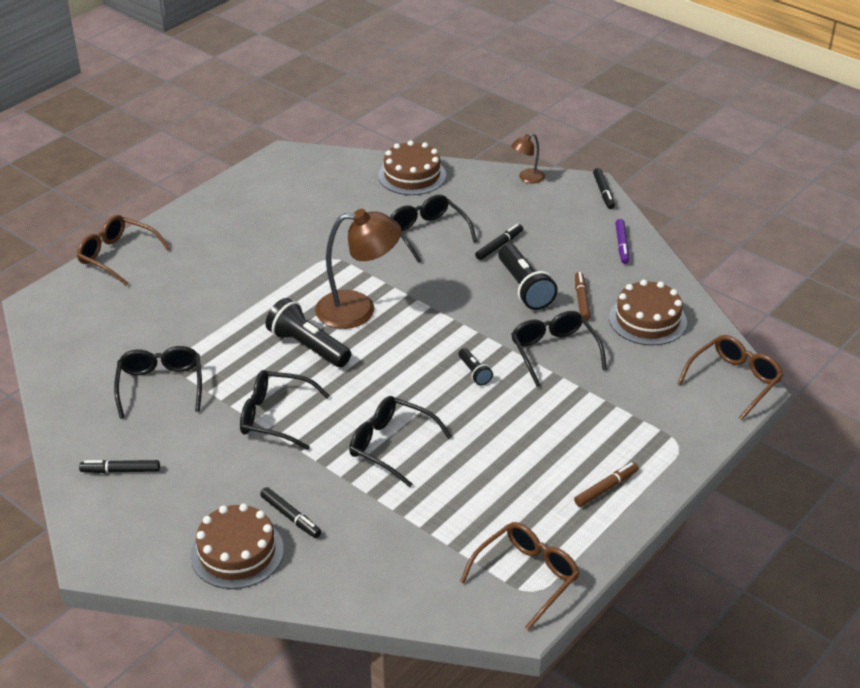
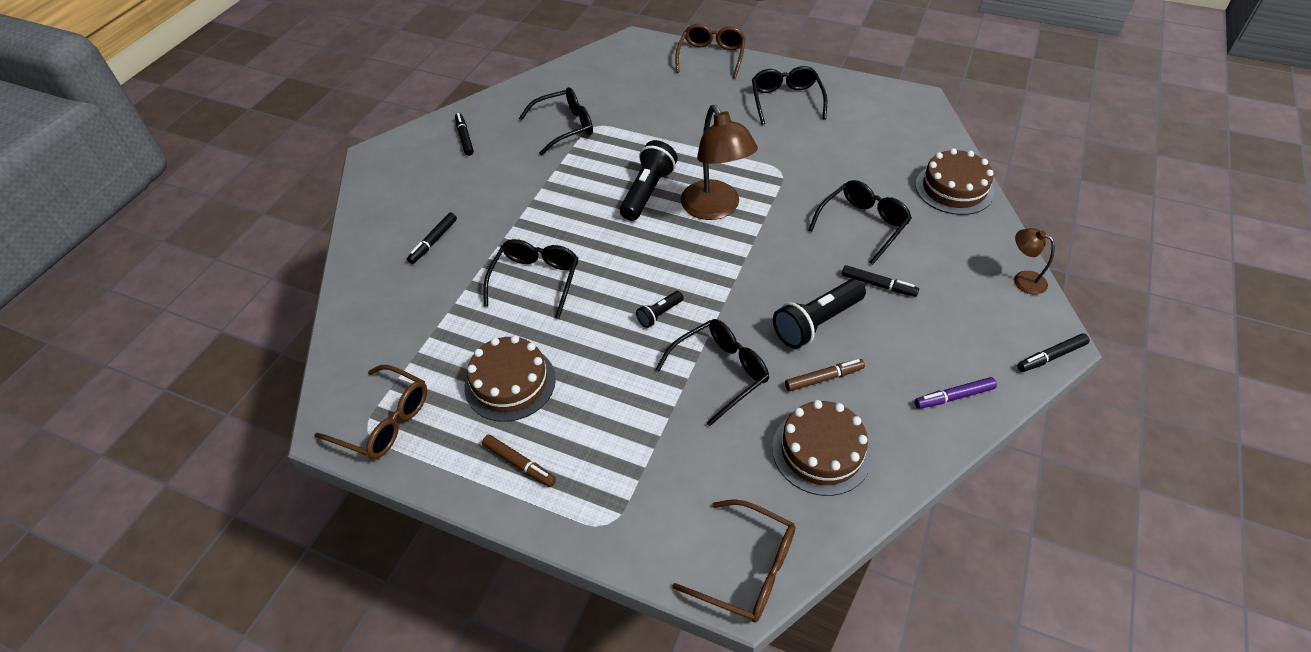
camera: 75 degrees right, 10 degrees up
brown cake [190,503,284,589] -> brown cake moved to [464,335,556,422]
black glasses [240,370,330,450] -> black glasses moved to [752,66,827,125]

